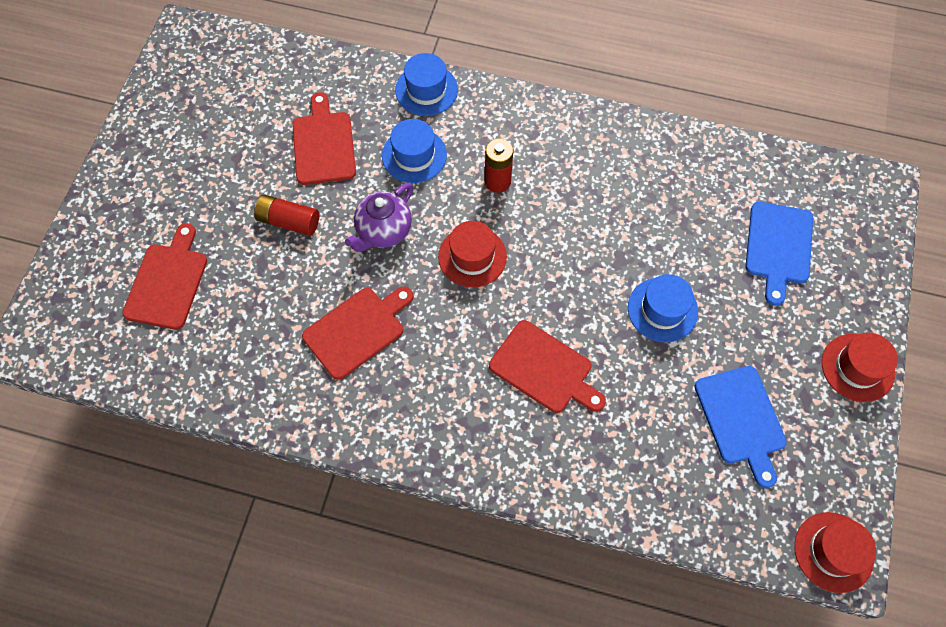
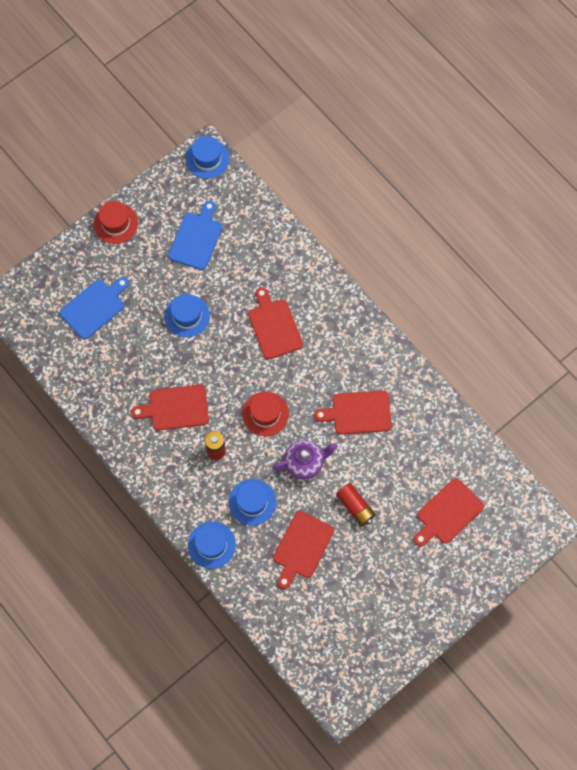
camera: 145 degrees left, 5 degrees up
red hat [794,512,876,593] -> blue hat [186,136,230,179]
none -> red cutting board [131,385,209,431]

